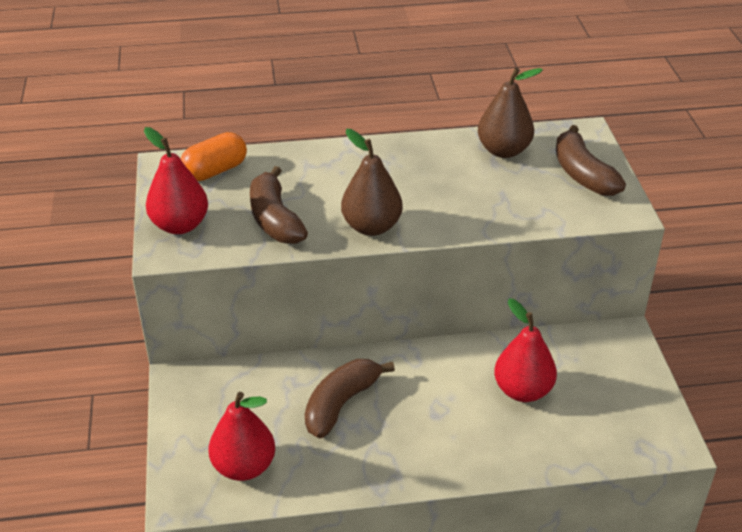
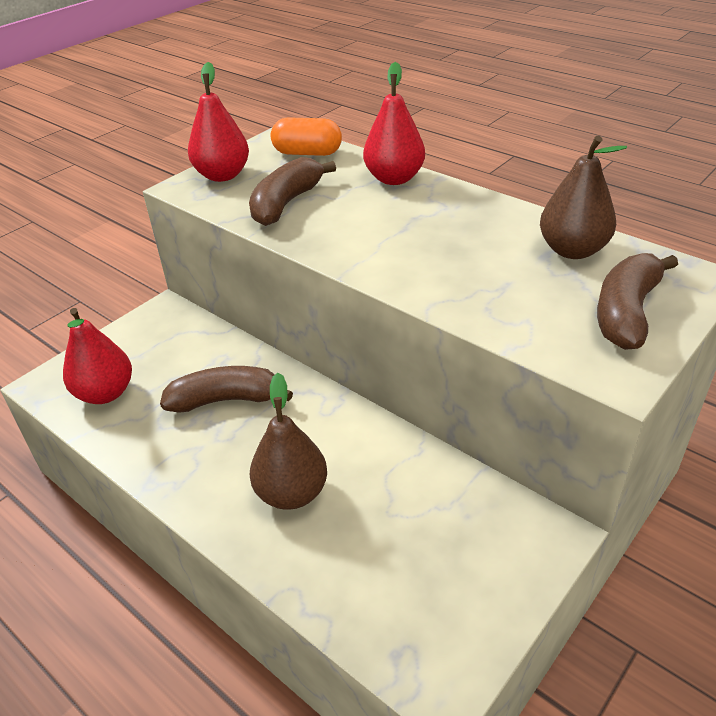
camera: 50 degrees right, 0 degrees up
brown pear [341,129,403,236] -> brown pear moved to [250,373,327,510]
red pear [494,298,557,402] -> red pear moved to [363,62,425,185]

